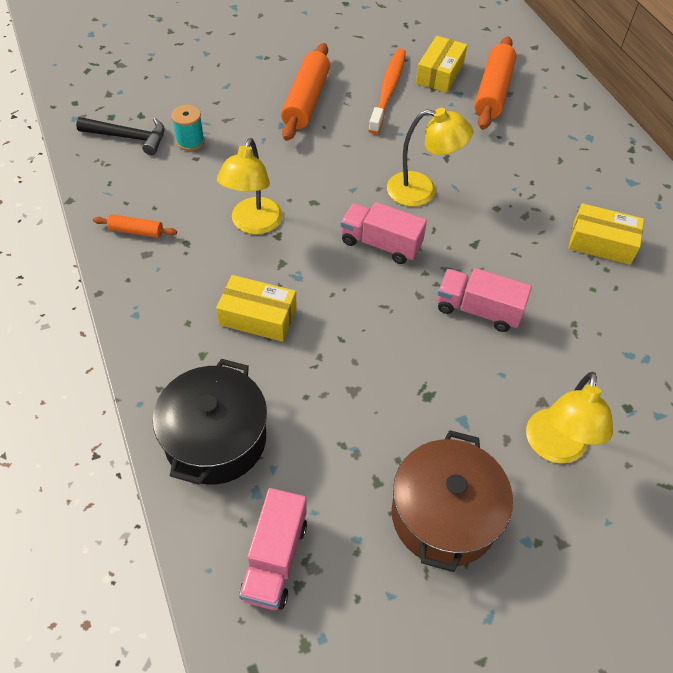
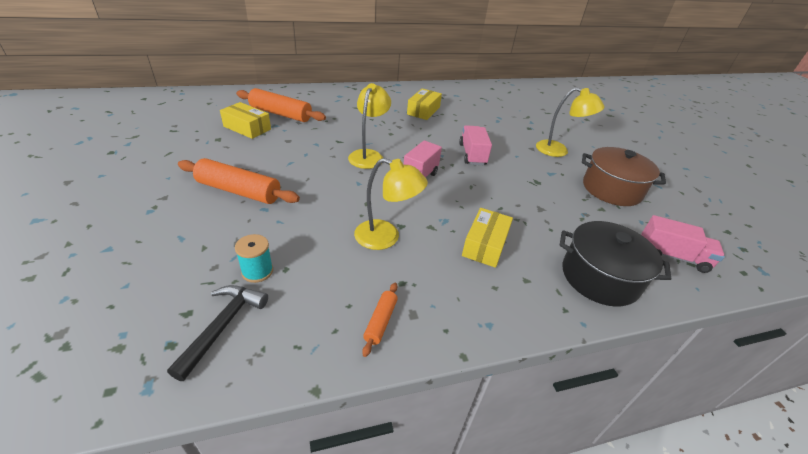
camera: 85 degrees left, 15 degrees down
orange toothbrush [368,49,406,134] -> none
pink truck [437,268,532,332] -> pink truck turned 150 degrees clockwise [459,125,492,165]

